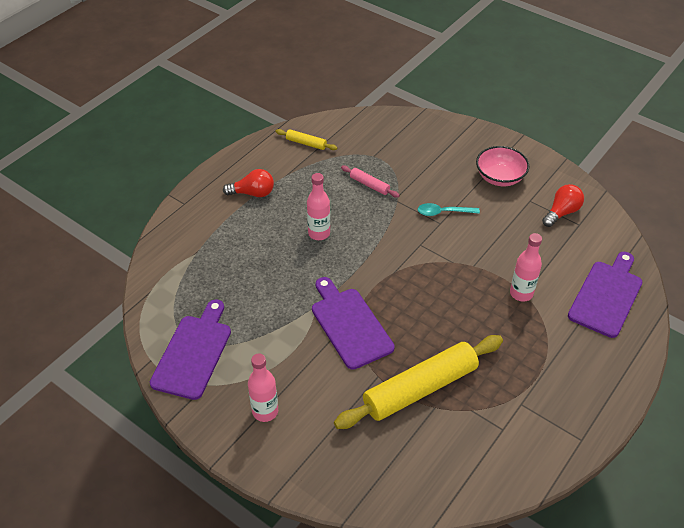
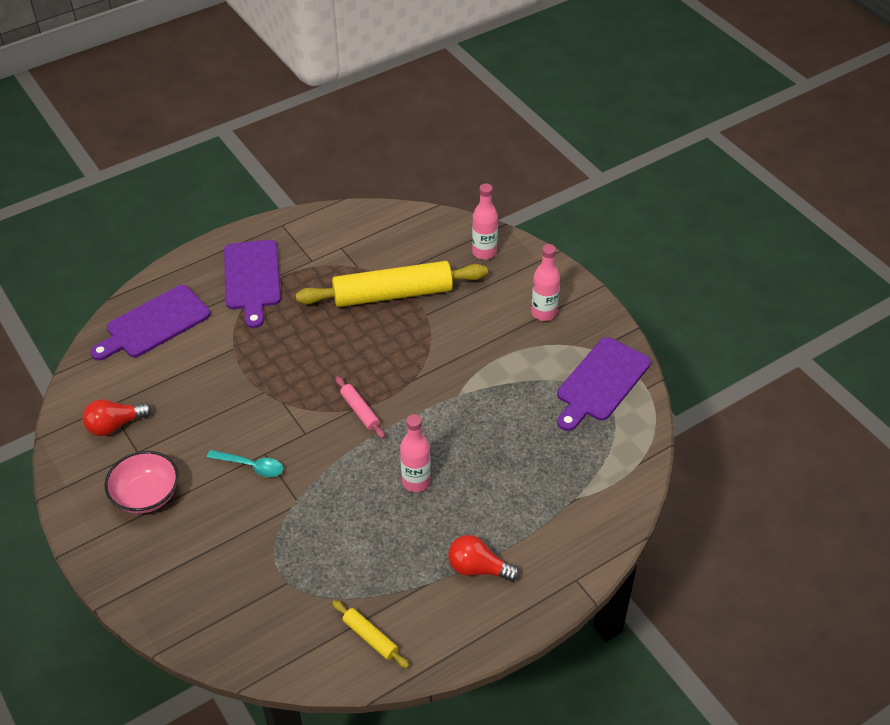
camera: 160 degrees left, 0 degrees up
purple cutting board [312,277,395,370] -> purple cutting board moved to [224,240,281,328]
pink rolling pin [341,165,400,198] -> pink rolling pin moved to [335,376,385,439]
pink bottle [510,233,542,302] -> pink bottle moved to [472,184,498,260]

